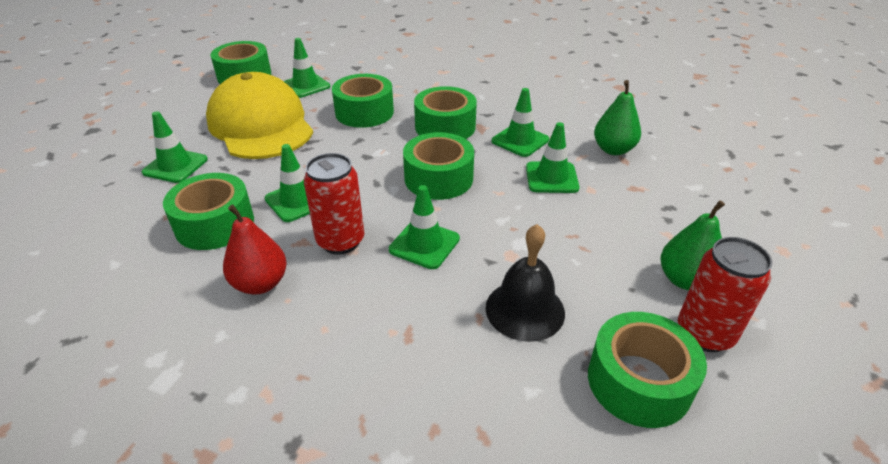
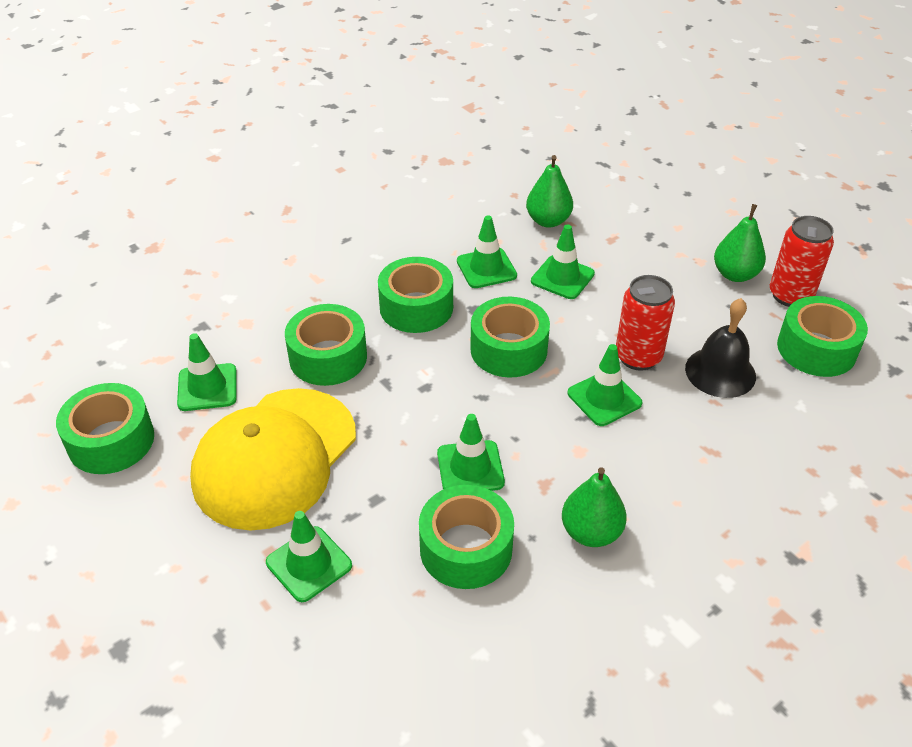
camera: 60 degrees left, 5 degrees up
yellow cap [206,72,313,159] -> yellow cap turned 60 degrees counterclockwise [190,388,356,531]
red pear [223,205,287,295] -> green pear [562,467,627,547]
red can [304,153,364,255] -> red can moved to [616,275,675,371]

